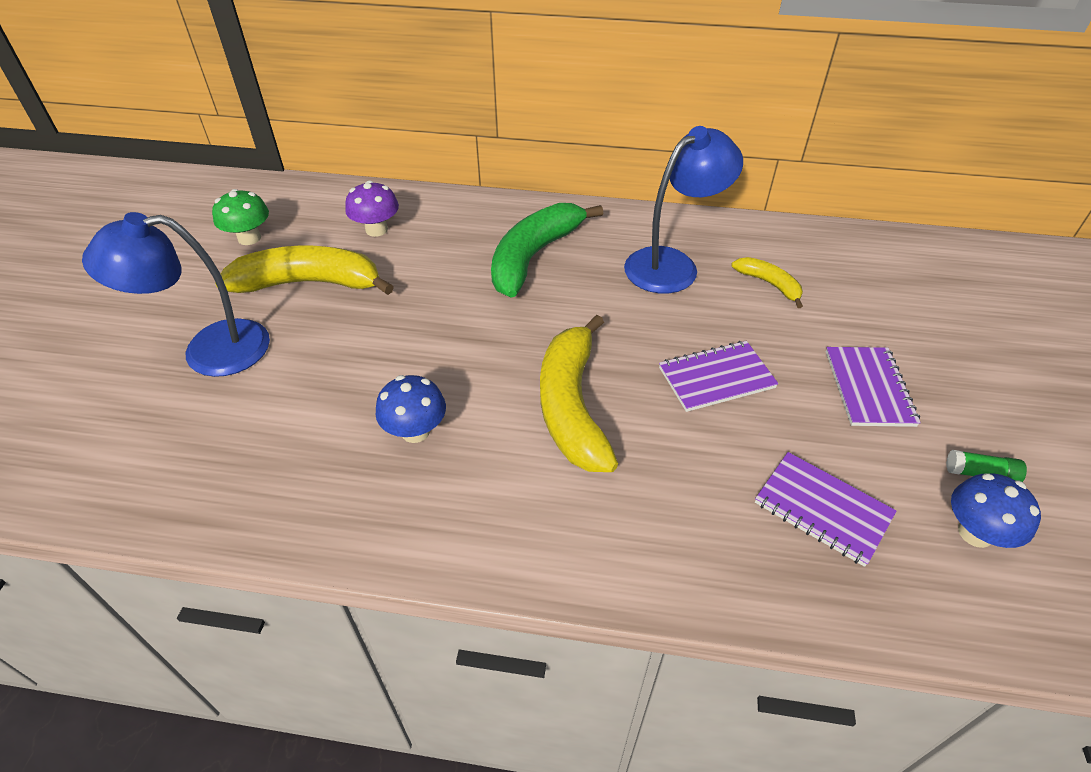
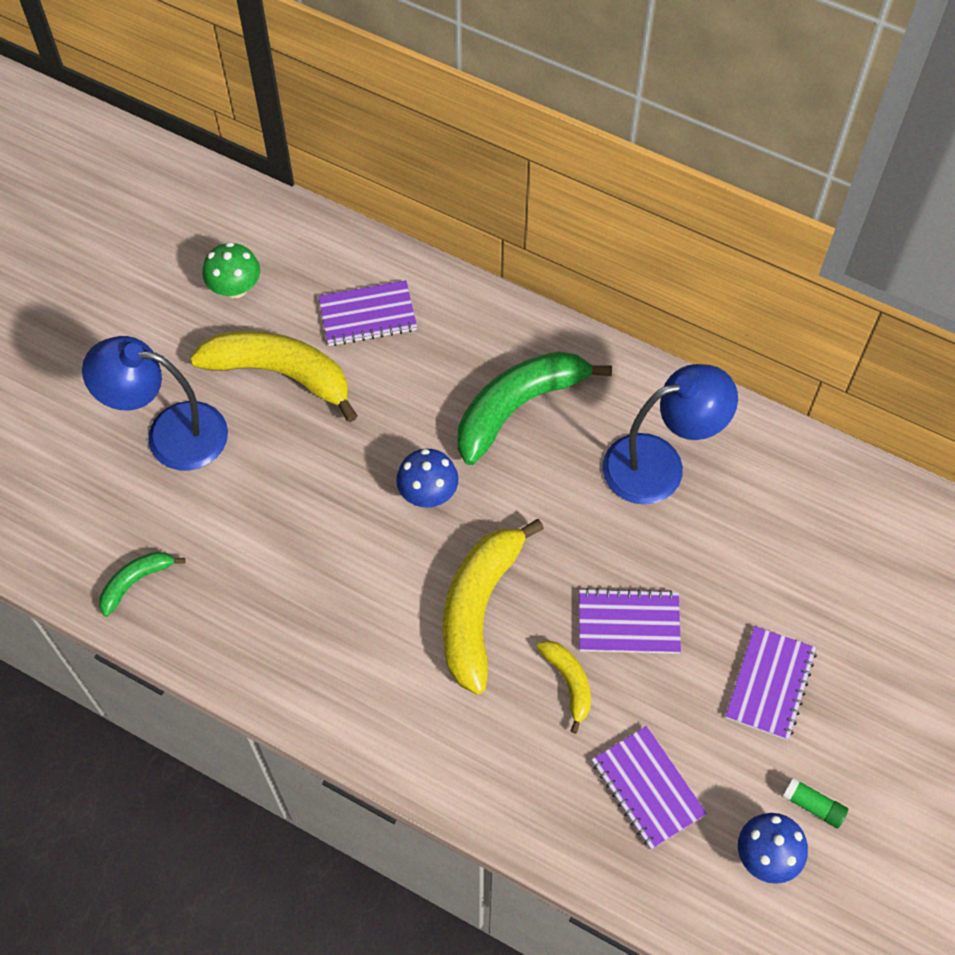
camera: 20 degrees right, 15 degrees up
purple mushroom [345,181,399,237] -> purple notebook [318,280,417,346]
blue mushroom [376,375,446,443] -> blue mushroom moved to [396,449,458,508]
yellow banana [731,257,803,308] -> yellow banana moved to [537,640,591,734]
none -> green banana [99,552,186,617]

